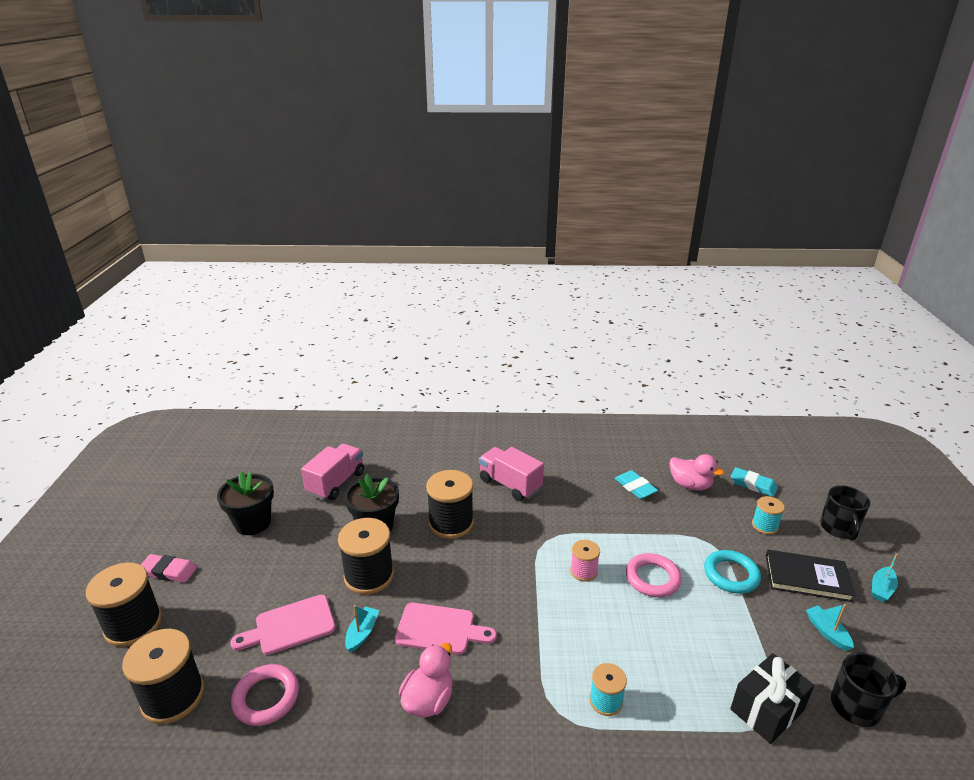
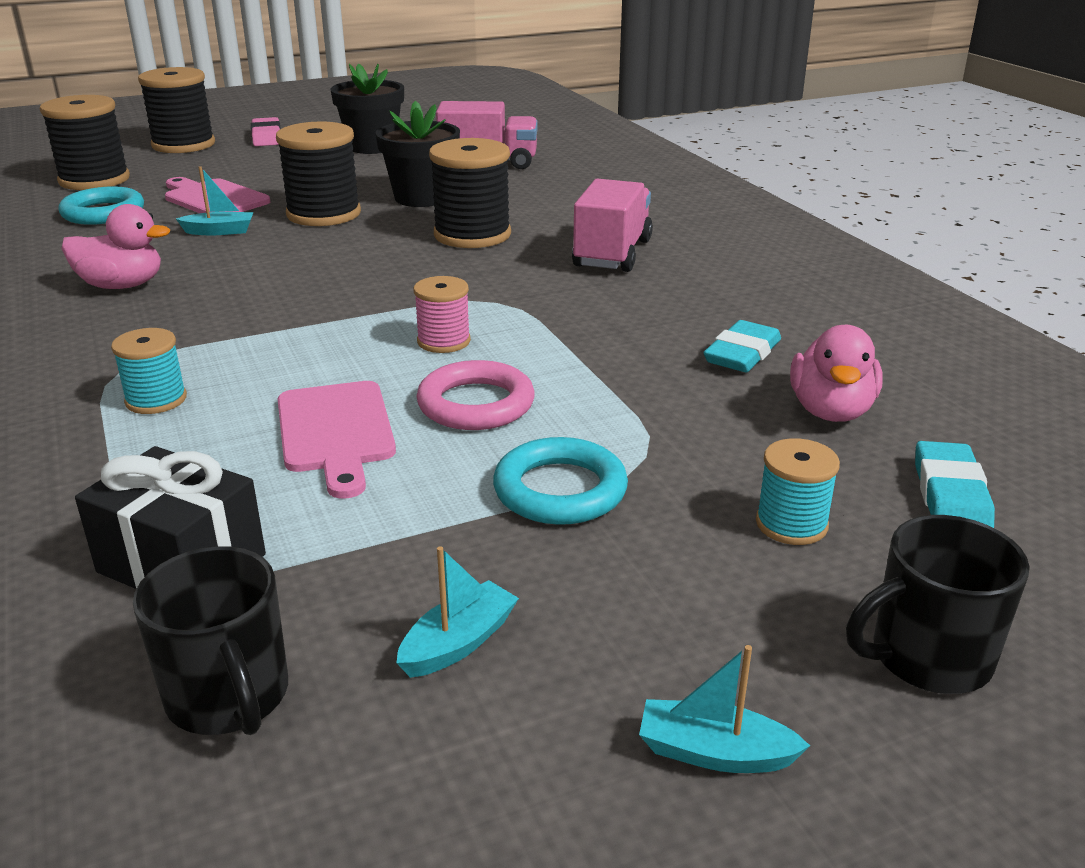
camera: 65 degrees right, 0 degrees up
pink ring [231,664,299,726] -> turquoise ring [58,186,144,225]
pink cutting board [395,603,497,655] -> pink cutting board moved to [278,381,396,499]
black book [766,550,855,602] -> none

